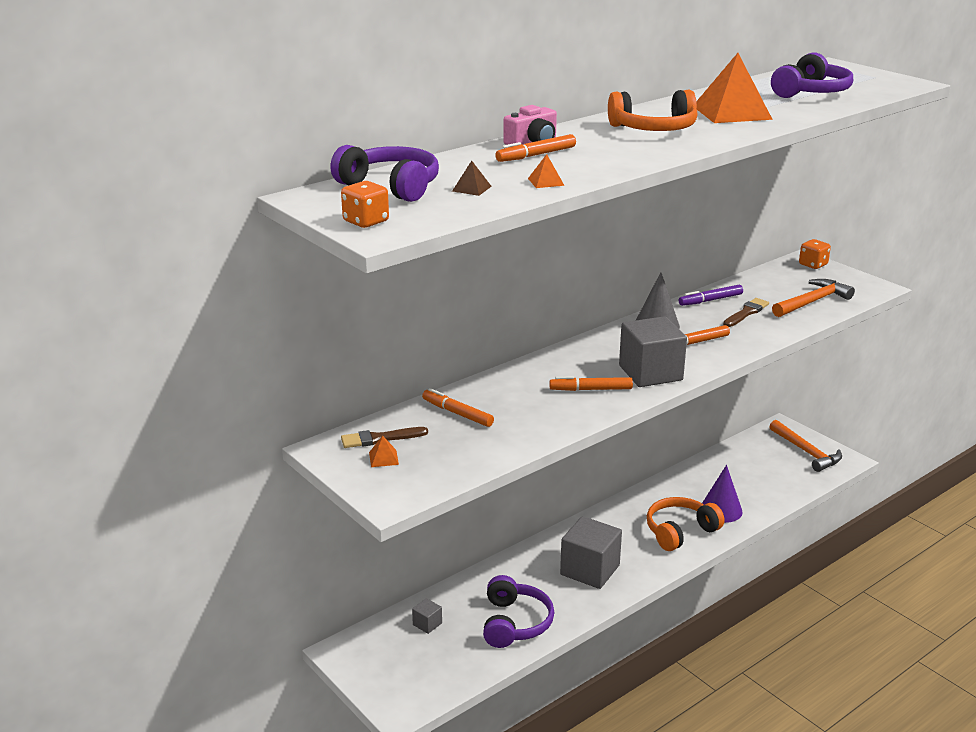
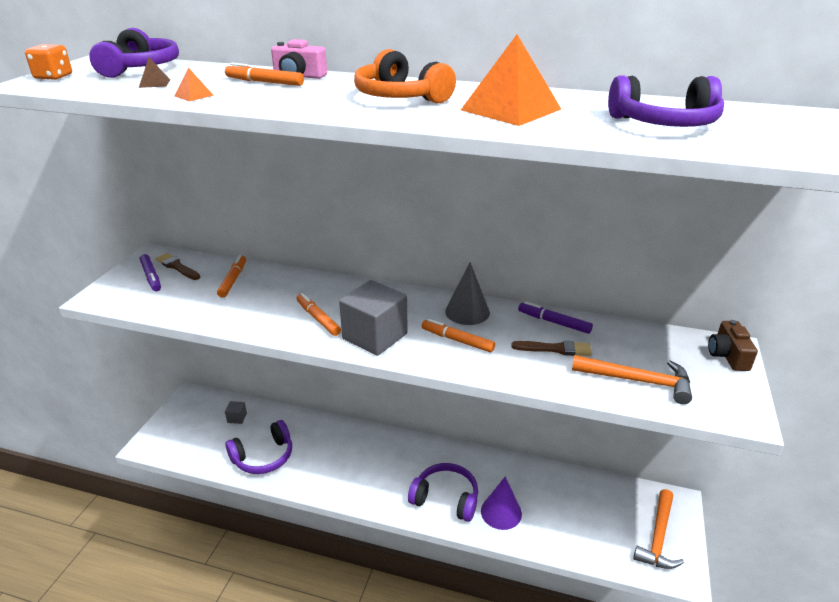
camera: 55 degrees right, 5 degrees up
orange pyramid [369,436,399,467] -> purple marker [140,254,161,291]
grey cube [560,516,622,589] -> none
orange headphones [647,497,725,551] -> purple headphones [408,463,478,522]
orange dice [799,239,831,269] -> brown camera [708,320,758,371]

